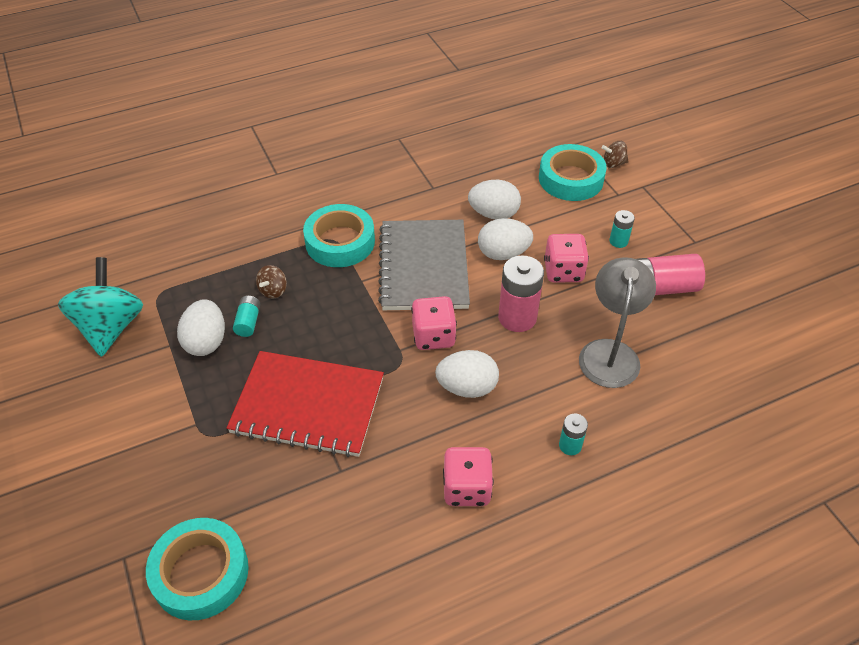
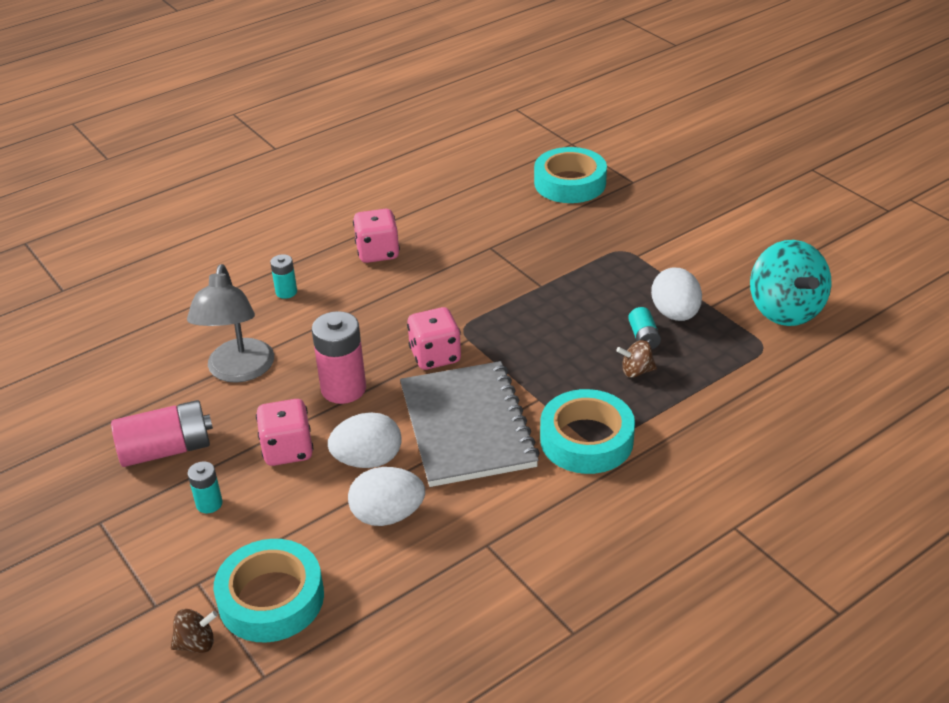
camera: 170 degrees right, 10 degrees down
red notebook [227,351,384,457] -> none
brown spinning top [256,265,287,298] -> brown spinning top turned 105 degrees counterclockwise [616,340,657,377]
white egg [435,350,499,398] -> none

